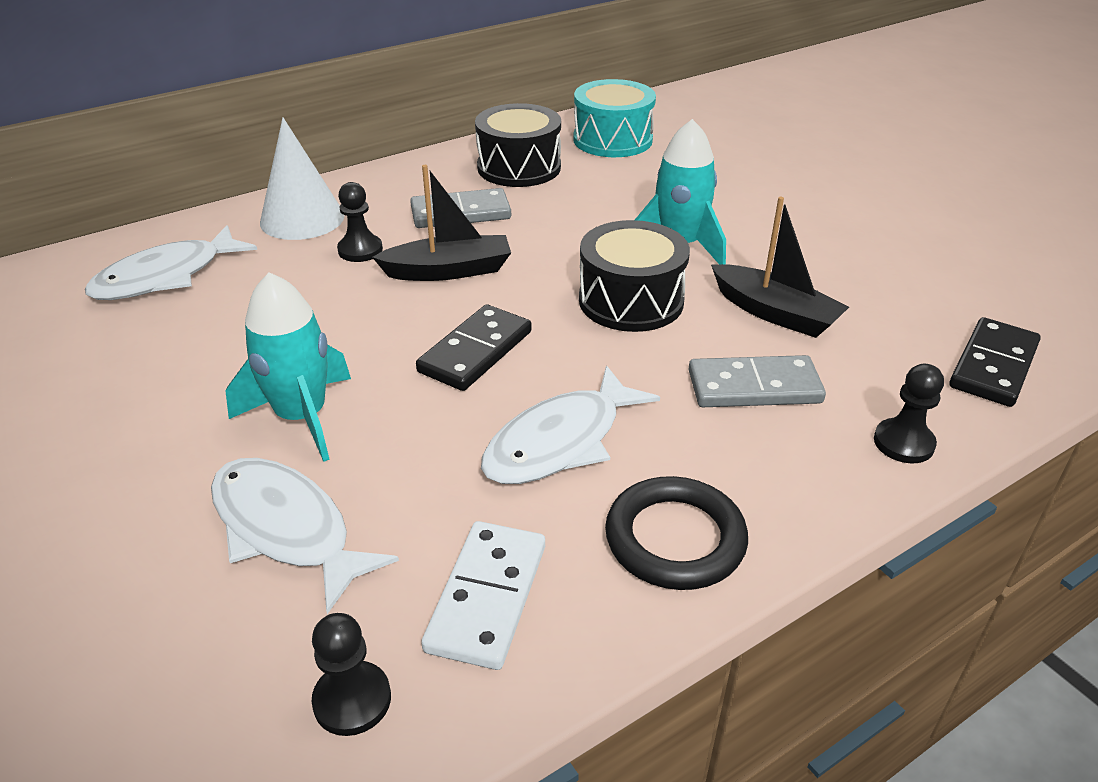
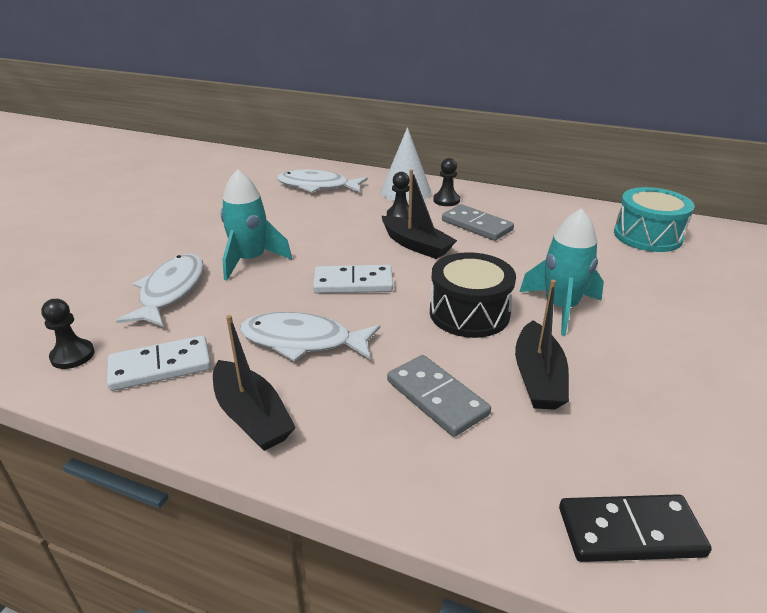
camera: 55 degrees right, 5 degrees down
black domino [416,305,532,391] -> white domino [313,265,393,294]
black drum [475,103,561,187] -> none
black ring [605,476,748,590] -> black boat [213,315,296,451]
black pawn [874,364,944,463] -> black pawn moved to [433,158,460,206]

